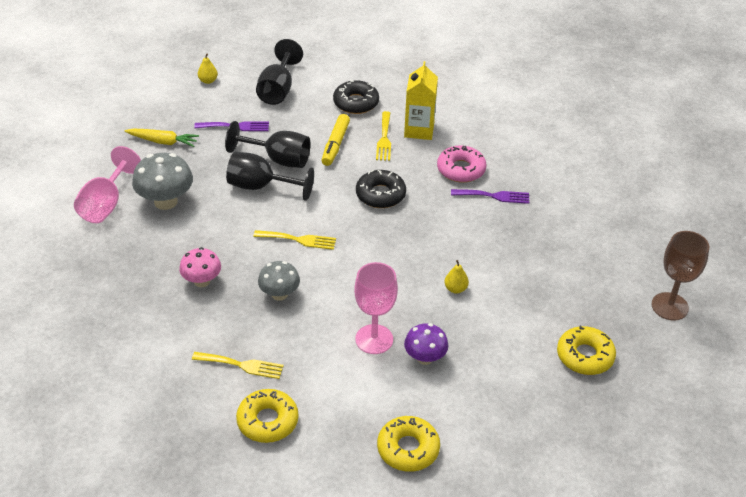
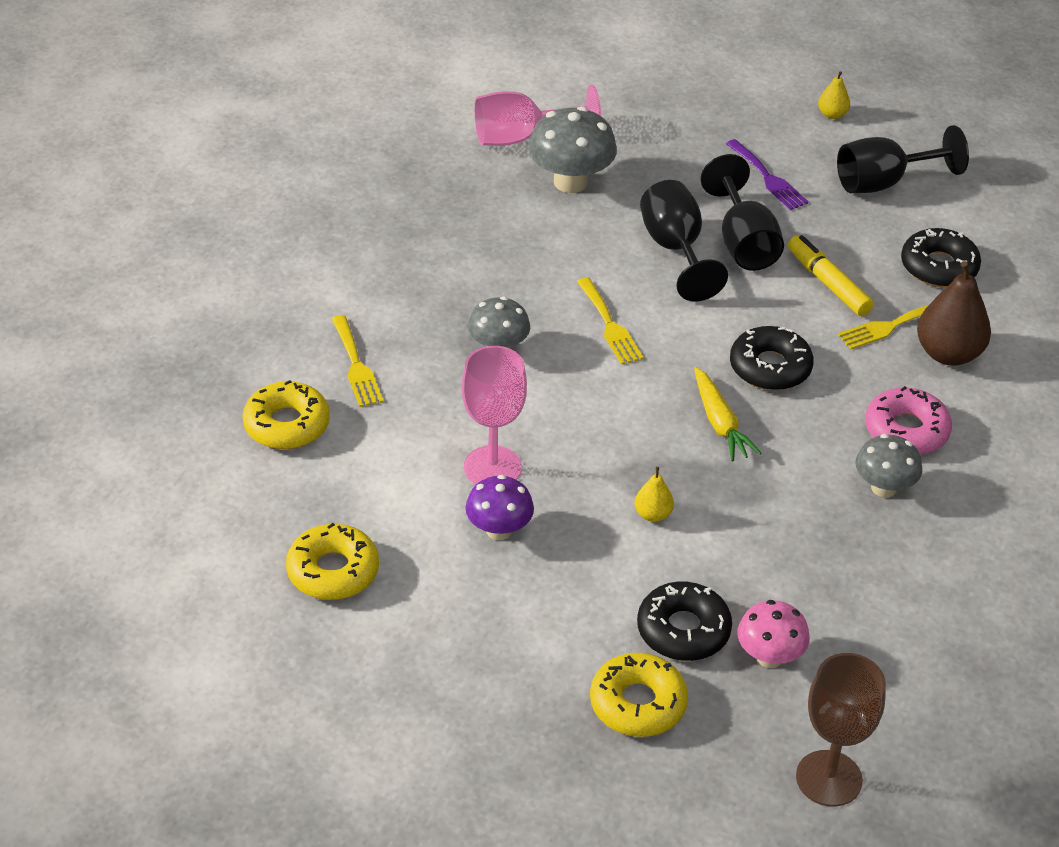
camera: 60 degrees right, 0 degrees up
yellow carrot [124,128,199,147] -> yellow carrot moved to [694,367,762,461]
pink mushroom [179,247,221,287] -> pink mushroom moved to [737,600,810,668]
yellow marker [321,114,350,166] -> yellow marker turned 75 degrees clockwise [788,235,874,316]
yellow carton [404,61,438,140] -> brown pear [917,261,991,366]
purple fork [451,189,529,204] -> grey mushroom [856,434,922,498]
none -> black donut [637,582,732,661]

